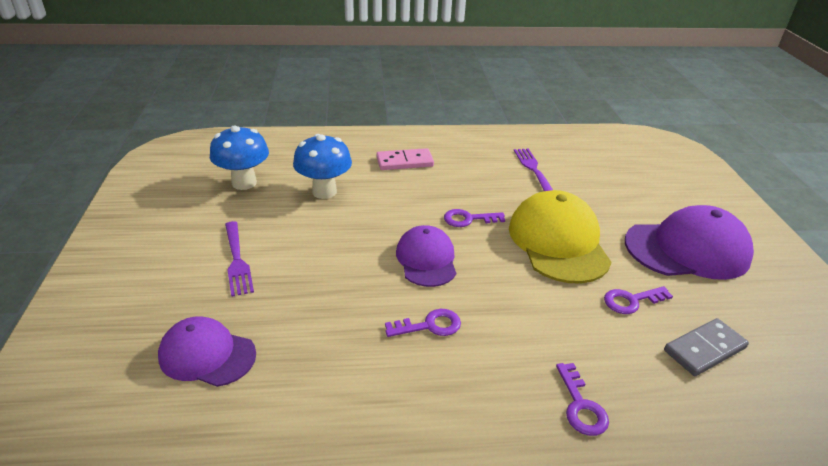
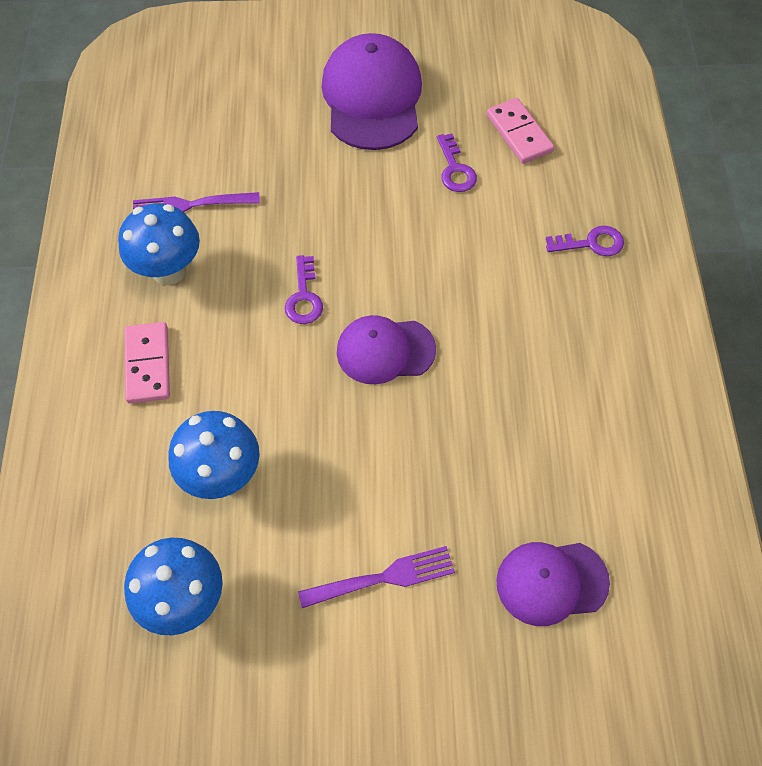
camera: 85 degrees left, 25 degrees up
purple cap [158,316,256,387] -> purple cap turned 60 degrees clockwise [496,542,610,626]
purple key [385,309,461,337] -> none
yellow cap [509,190,612,283] -> none
grey domino [664,318,749,376] -> pink domino [486,98,554,164]
none -> blue mushroom [118,203,200,285]

